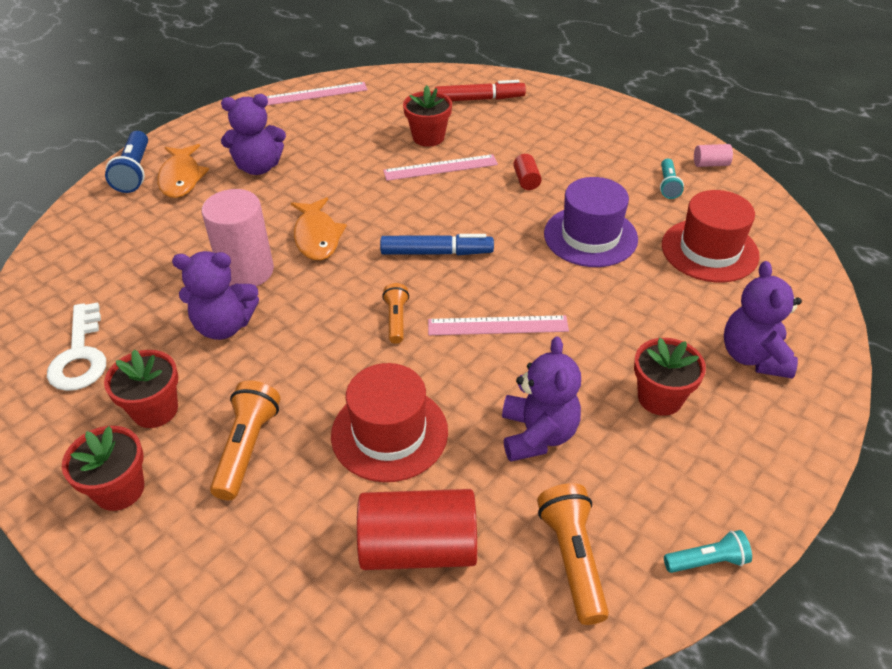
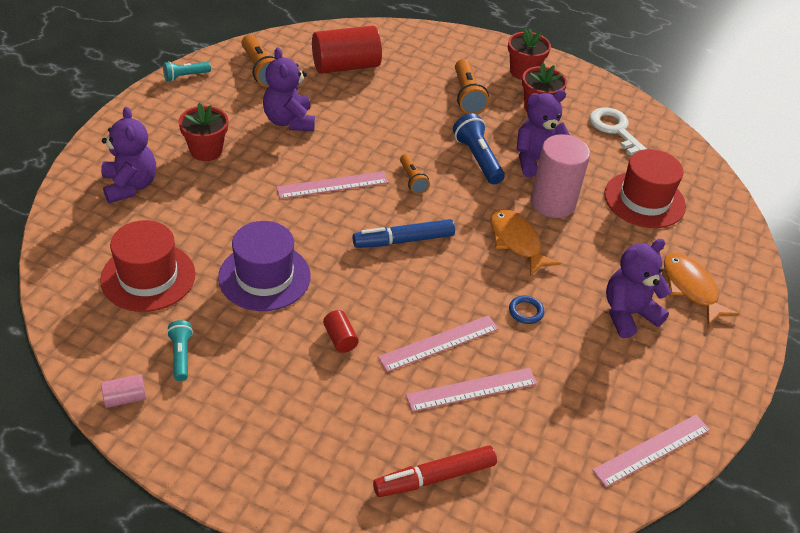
camera: 160 degrees right, 0 degrees up
blue flashlight [105,131,148,193] -> blue flashlight moved to [453,113,505,184]
red hat [331,363,448,482] -> red hat moved to [604,149,686,228]
red flower pot [403,85,452,147] -> pink ruler [406,368,537,412]
none -> blue ring [509,295,544,324]

